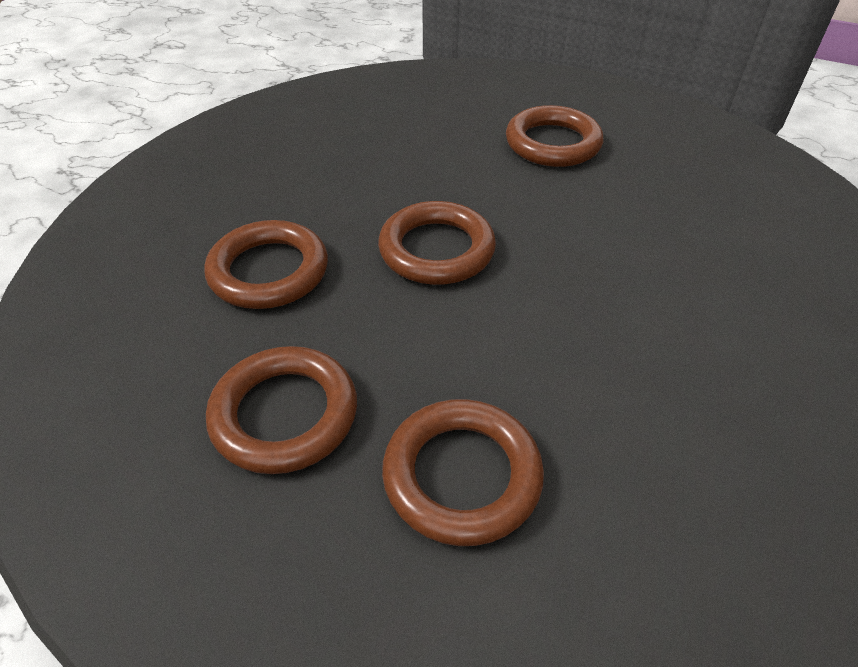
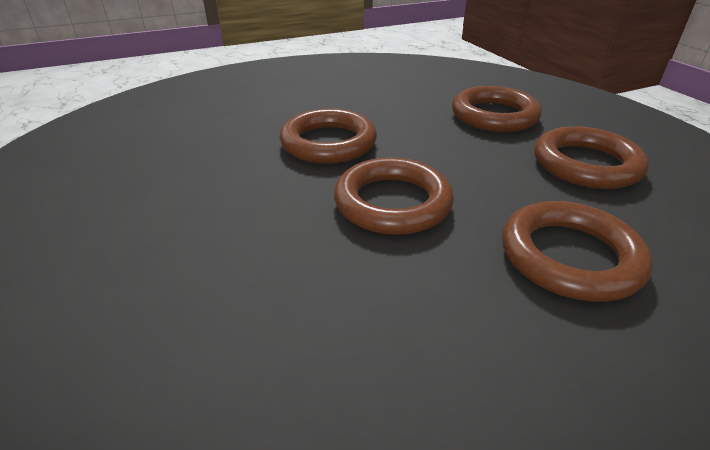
camera: 140 degrees left, 10 degrees down
brown ring [506,105,603,167] -> brown ring moved to [280,108,377,164]

